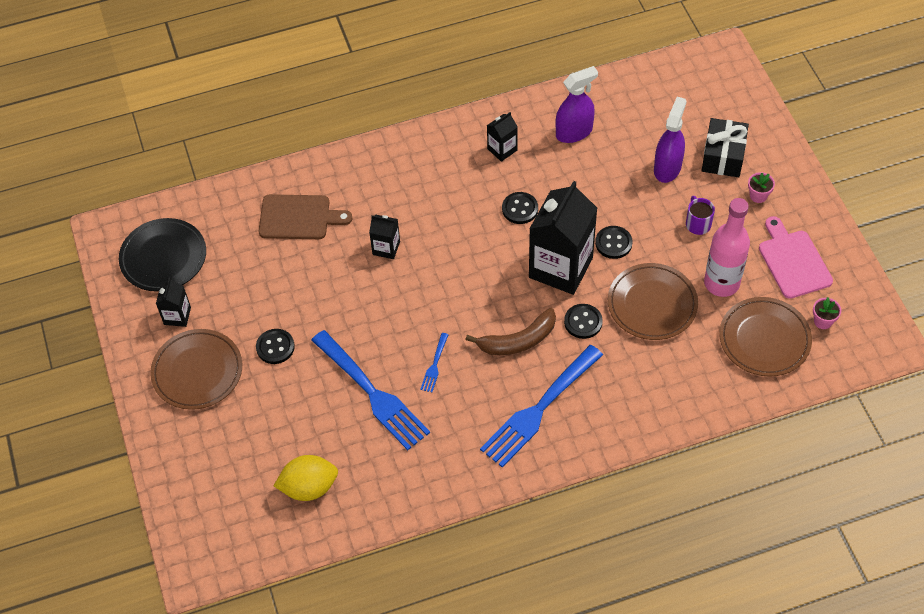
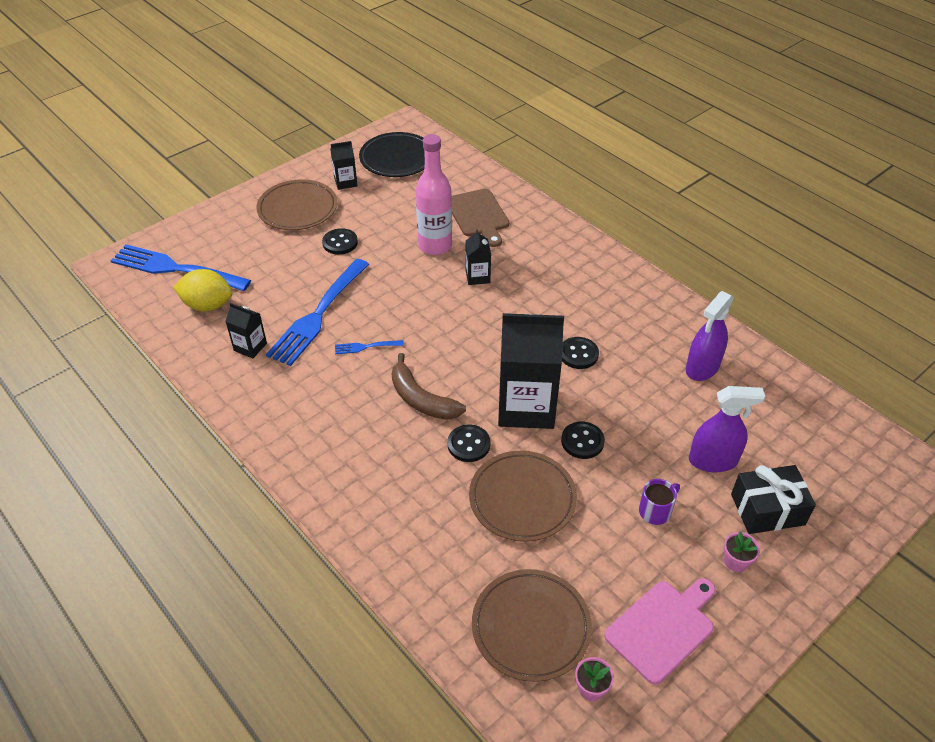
camera: 65 degrees right, 10 degrees down
yellow lemon [274,455,338,501] -> yellow lemon turned 45 degrees counterclockwise [173,269,232,311]
blue fork [480,345,603,468] -> blue fork moved to [110,244,251,291]
black carton [487,112,518,162] -> black carton moved to [225,303,267,359]
purple spray bottle [556,66,598,143] -> purple spray bottle turned 90 degrees clockwise [686,291,734,381]
pink bottle [704,198,750,297] -> pink bottle moved to [416,134,452,255]

